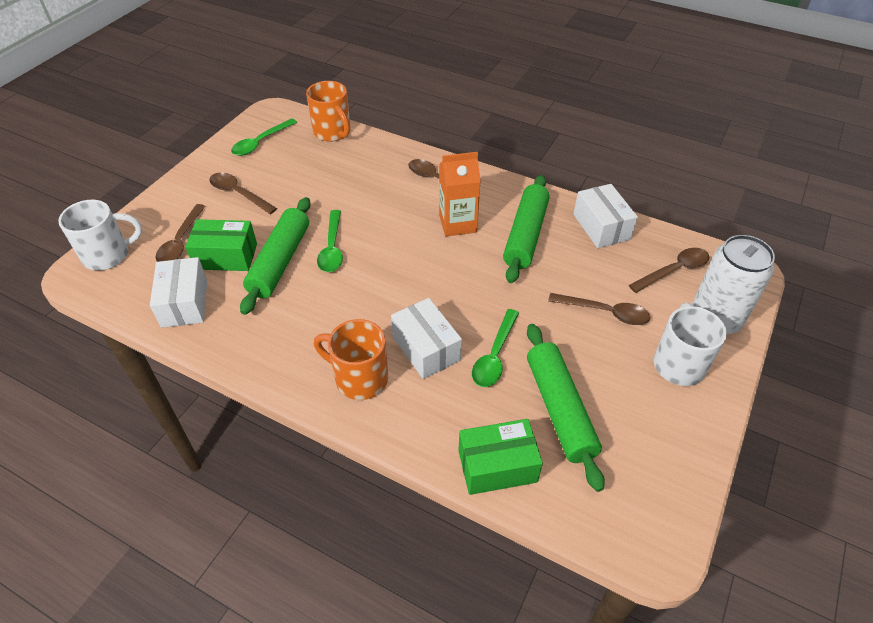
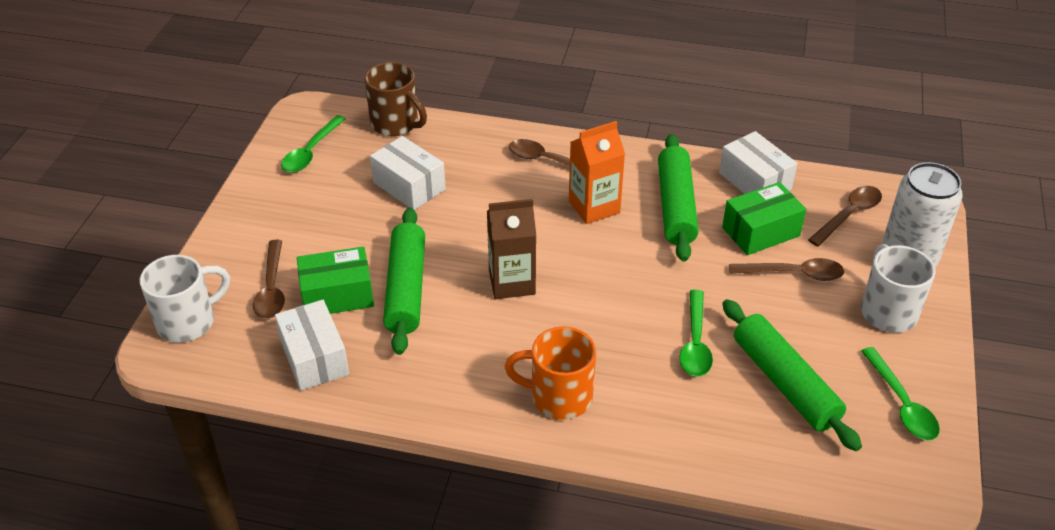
camera: 15 degrees left, 5 degrees down
brown spoon [209,172,277,214] -> none
orange mug [306,81,351,142] -> brown mug [364,62,427,136]
green spoon [317,210,343,272] -> green spoon moved to [861,347,940,440]
white box [391,298,462,379] -> white box moved to [370,136,446,210]
green box [458,419,543,495] -> green box moved to [722,182,806,255]
none -> brown carton [487,199,536,299]

